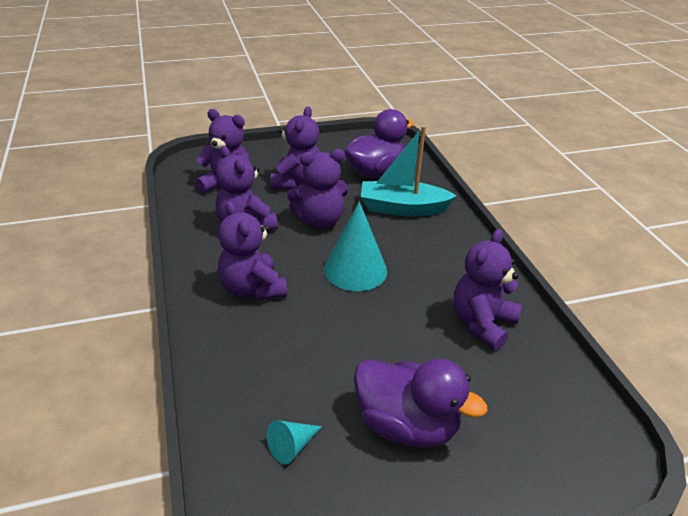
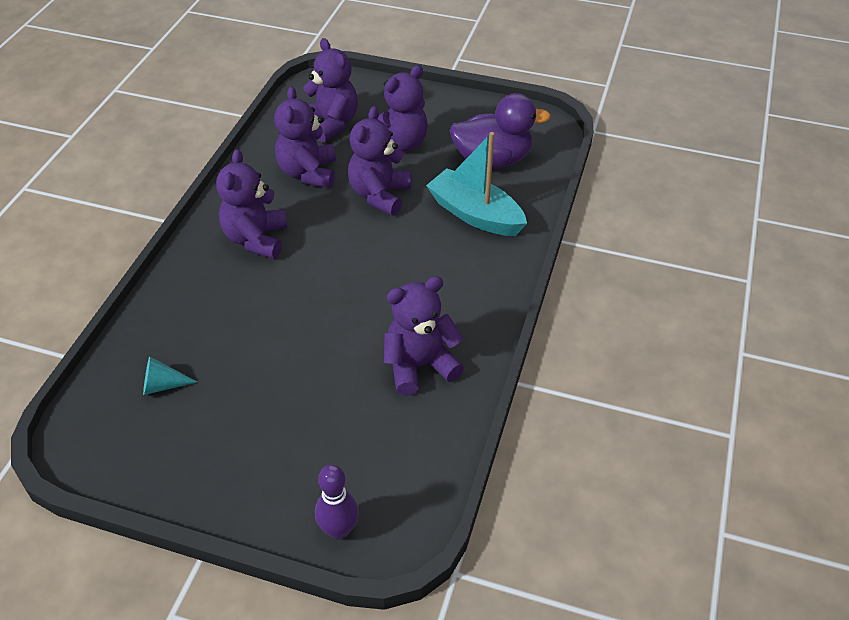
camera: 35 degrees right, 10 degrees up
purple teddy bear [287,149,349,228] -> purple teddy bear turned 90 degrees clockwise [348,106,411,215]
turquoise cone [324,201,387,291] -> none
purple duck [354,359,487,447] -> none
none -> purple bowling pin [315,464,359,539]

